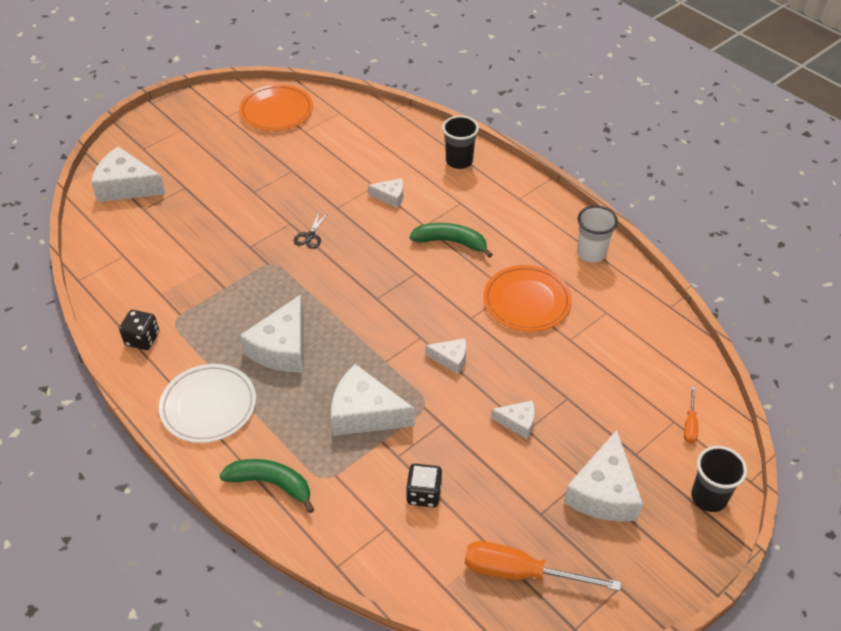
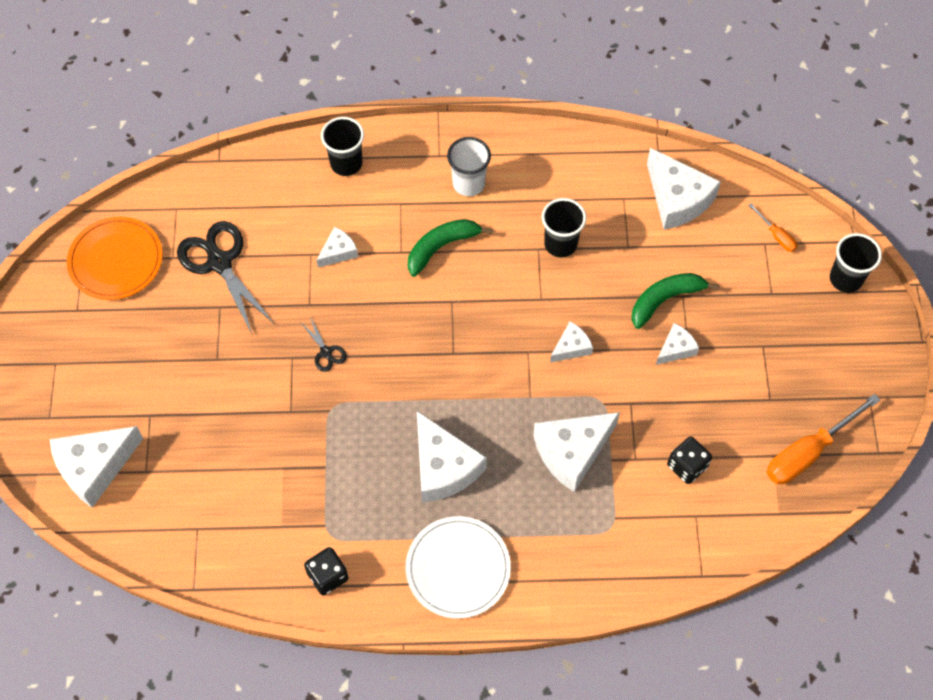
camera: 50 degrees left, 15 degrees up
green banana [219,459,315,513] -> green banana moved to [632,273,719,329]
orange plate [483,265,572,331] -> black cup [542,198,586,258]
white cheese [564,430,643,522] -> white cheese moved to [647,148,721,230]
white cup [577,206,618,263] -> white cup moved to [447,137,491,196]
none -> black scissors [177,221,273,334]

